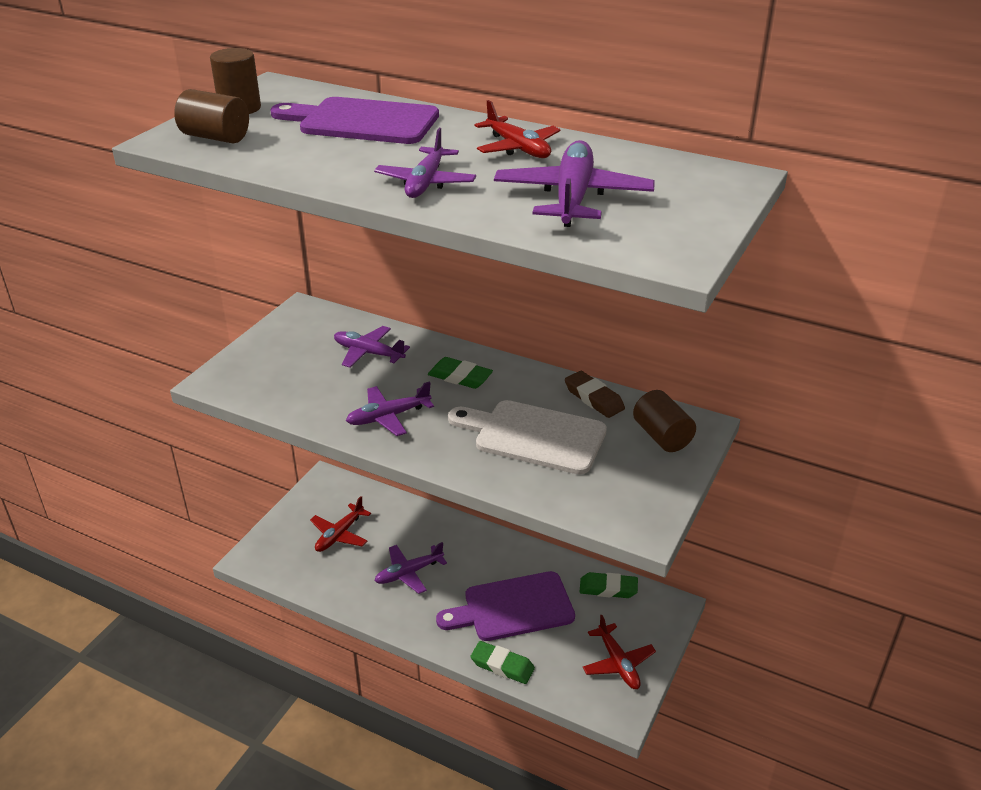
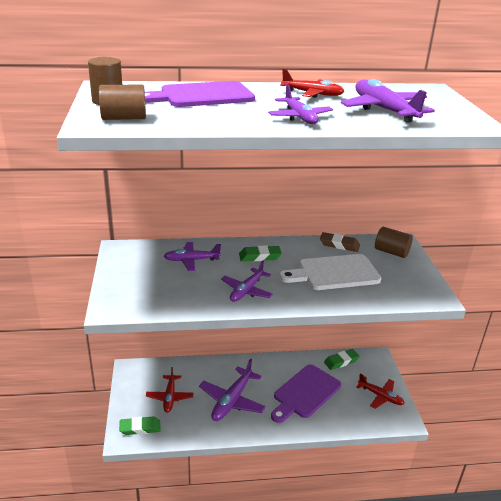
camera: 35 degrees left, 5 degrees down
purple plane [374,542,447,594] -> purple plane [199,359,266,421], size x1.51
green eraser [470,641,535,684] -> green eraser moved to [119,416,161,435]

